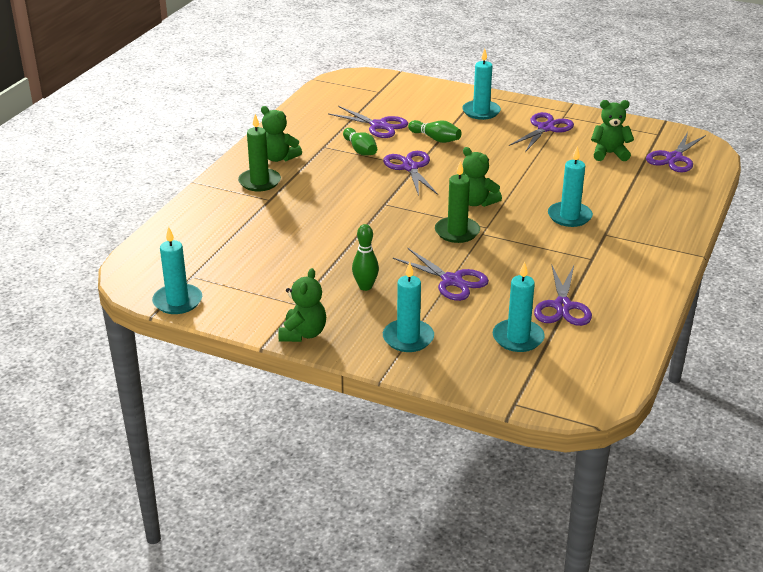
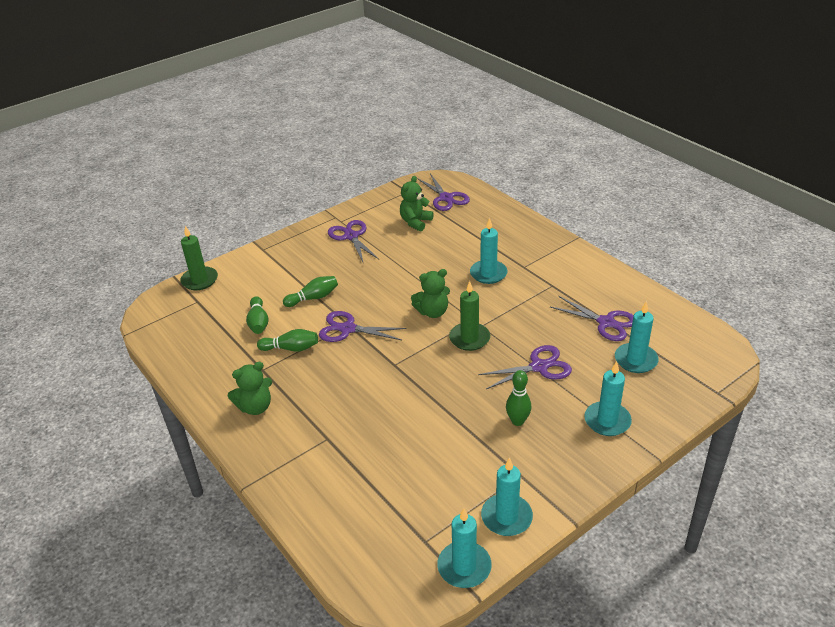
camera: 60 degrees left, 5 degrees up
green candle [238,114,281,191] -> green candle moved to [180,226,218,290]
green teddy bear [278,268,326,342] -> none
purple scissors [328,106,408,138] -> green bowling pin [246,296,269,334]
turquoise candle [462,49,501,120] -> turquoise candle moved to [481,457,533,536]

